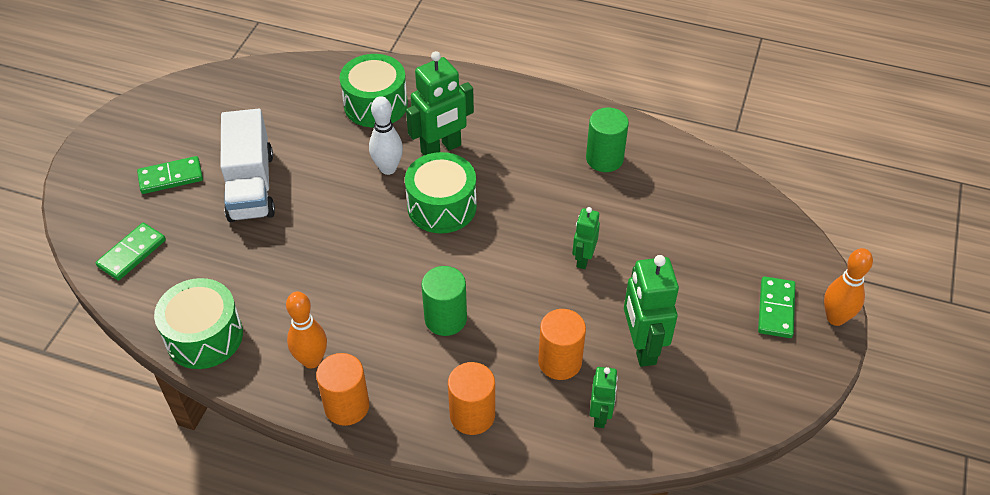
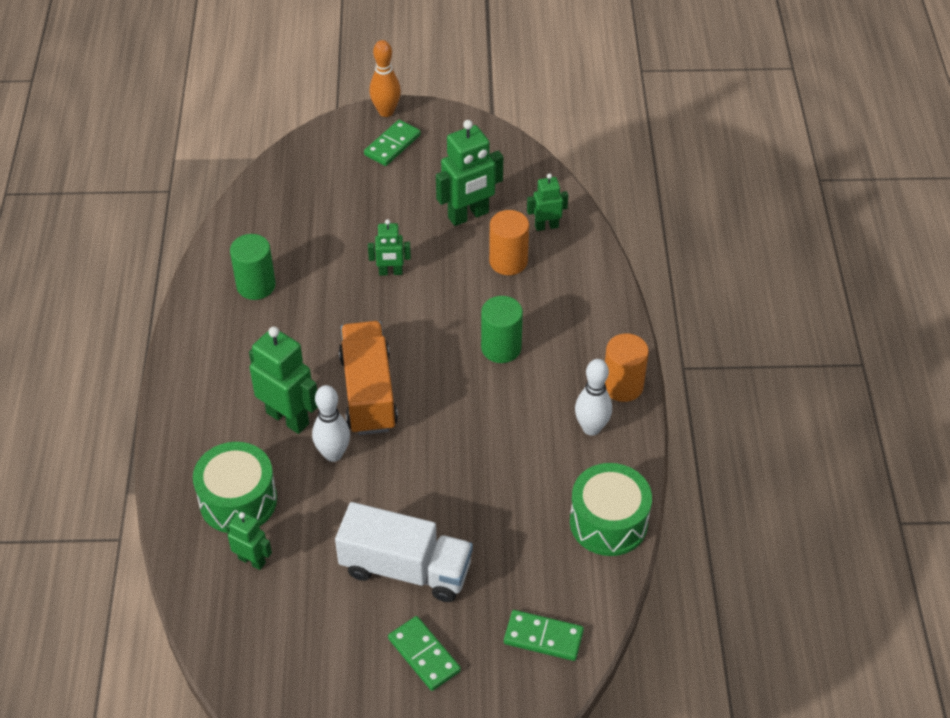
camera: 110 degrees left, 0 degrees up
white truck [220,108,275,222] -> white truck turned 45 degrees clockwise [335,502,473,602]
orange bowling pin [286,292,327,368] -> white bowling pin [575,359,612,436]
green drum [405,152,477,233] -> orange truck [339,321,398,435]
orange cylinder [448,362,495,435] -> none
green domino [758,276,795,338] -> green domino turned 45 degrees counterclockwise [364,120,421,166]
none -> green robot [226,511,272,570]

